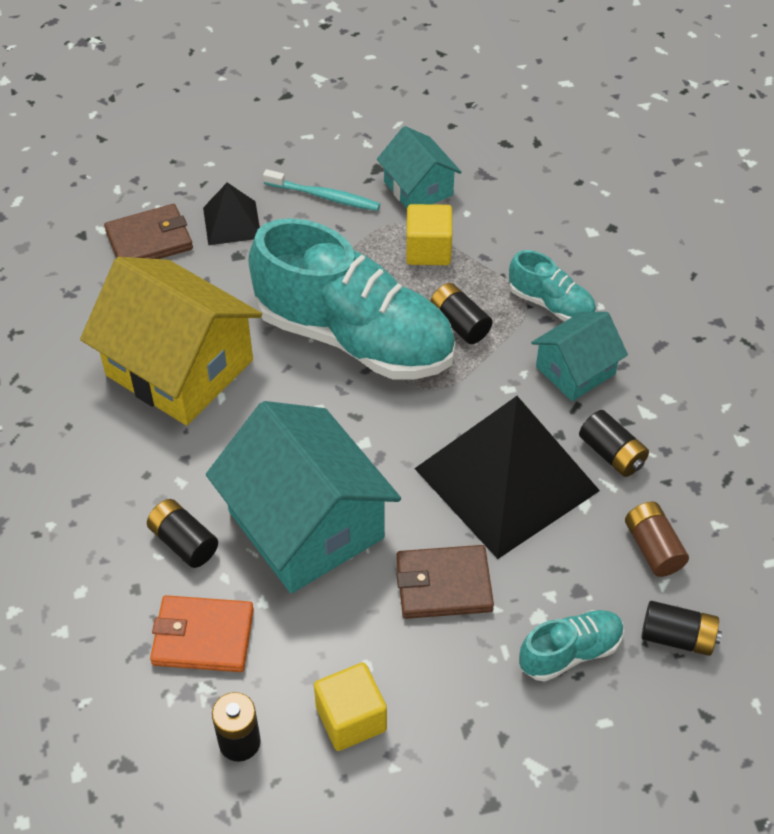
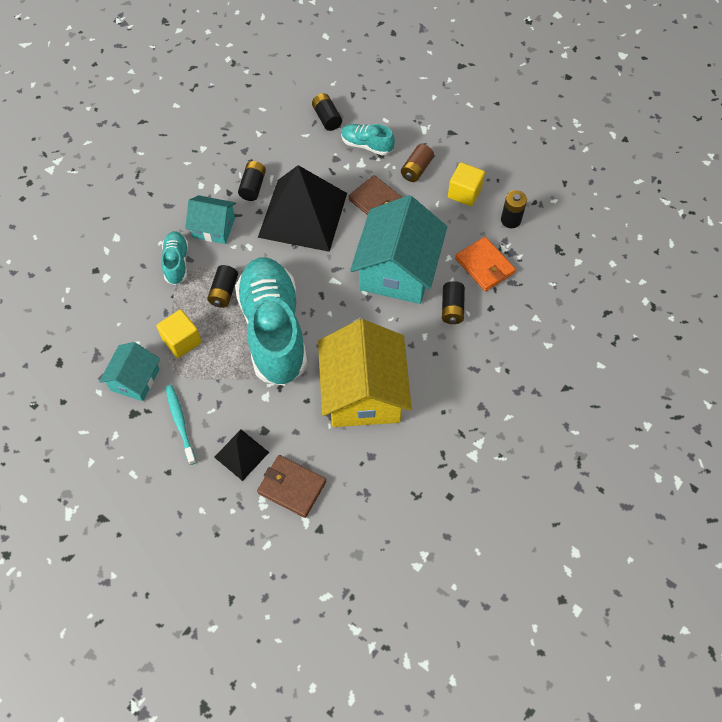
camera: 130 degrees left, 10 degrees up
brown battery [625,502,689,577] -> brown battery moved to [401,144,434,182]

